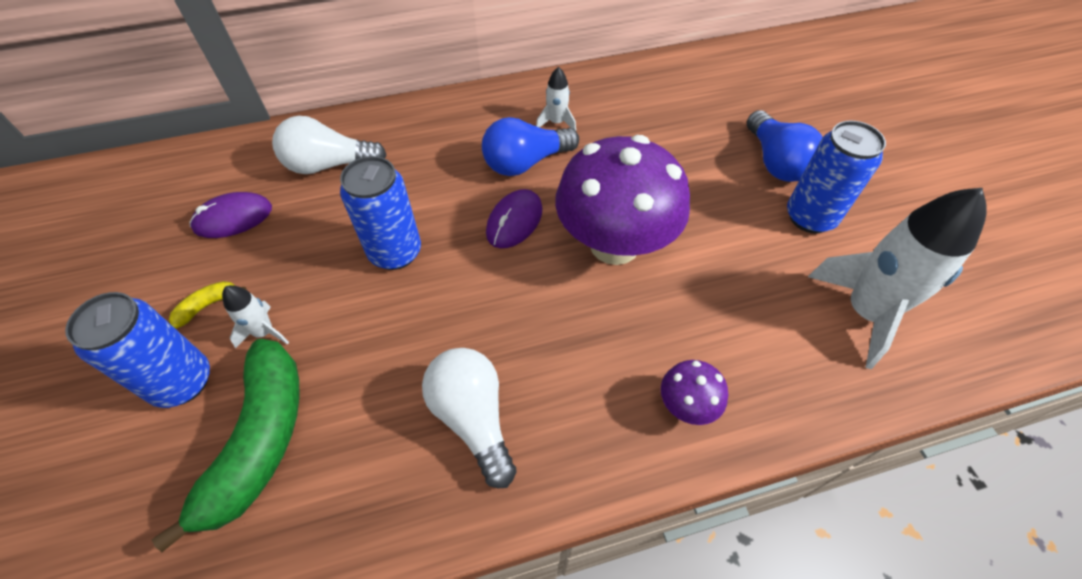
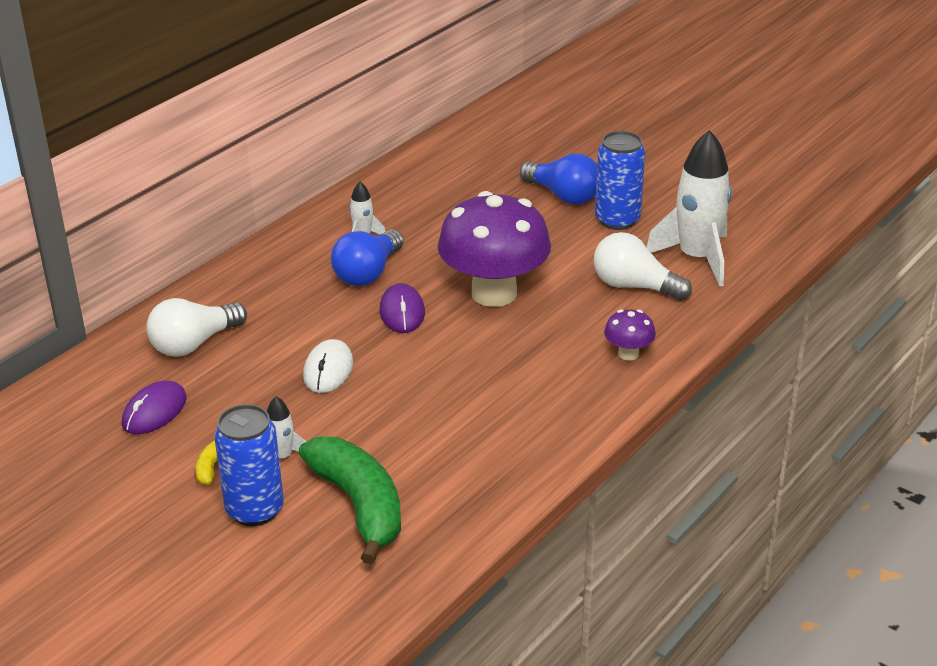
camera: 35 degrees left, 20 degrees down
blue can [340,156,421,270] -> white mouse [303,339,353,393]
white light bulb [422,348,517,488] -> white light bulb moved to [594,232,692,301]

